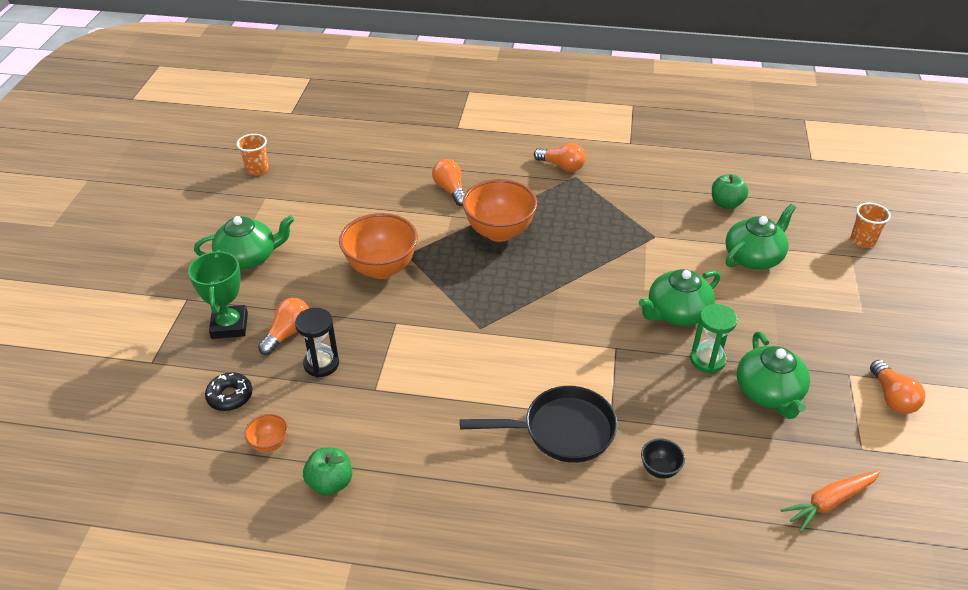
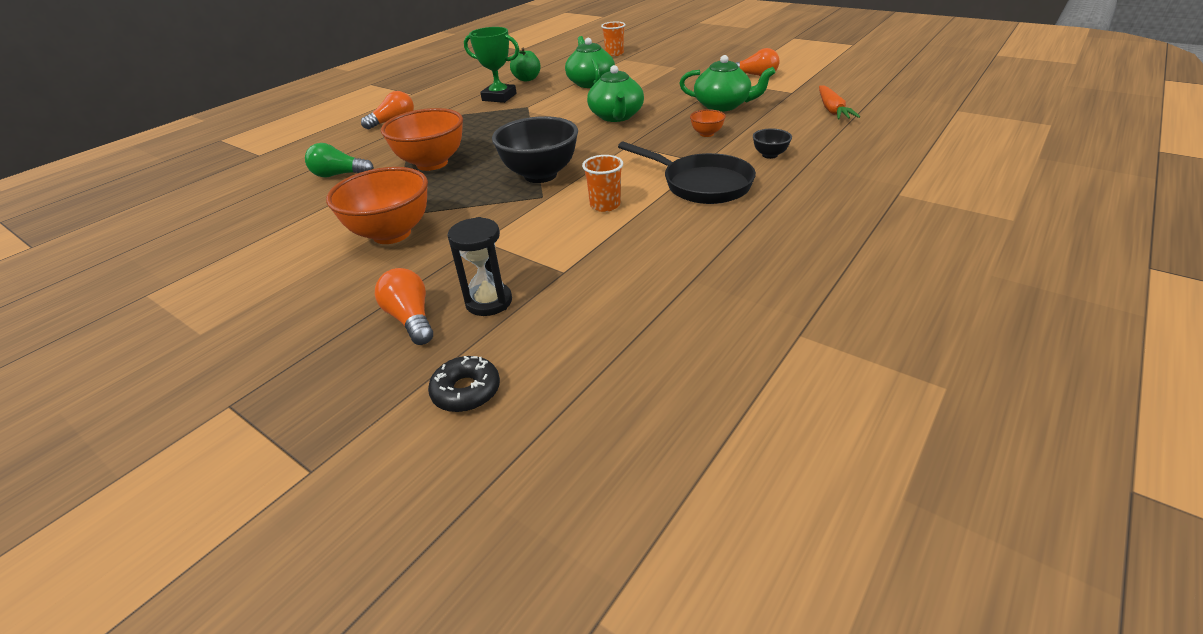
camera: 60 degrees left, 5 degrees down
green trophy [188,250,248,339] -> green trophy moved to [464,27,519,103]
green teapot [194,215,294,270] -> none
orange cup [236,134,269,175] -> orange cup moved to [582,155,623,212]
orange bowl [244,414,288,452] -> orange bowl moved to [690,109,726,137]
green apple [303,448,352,496] -> none
orange light bulb [432,159,465,206] -> green light bulb [305,143,374,178]
black pan [460,386,618,463] -> black pan turned 105 degrees clockwise [618,142,756,204]
green hourglass [690,304,737,374] -> none
none -> black bowl [492,116,578,183]

